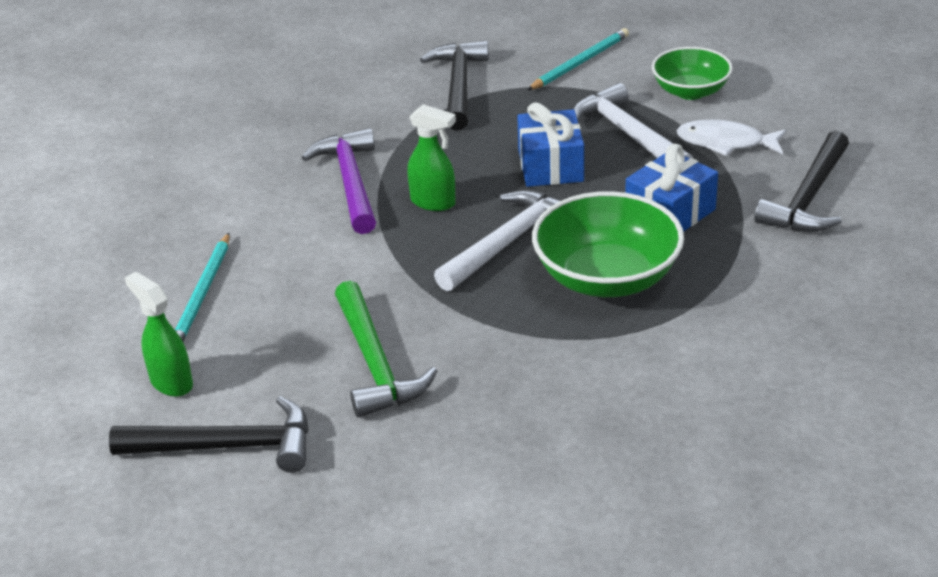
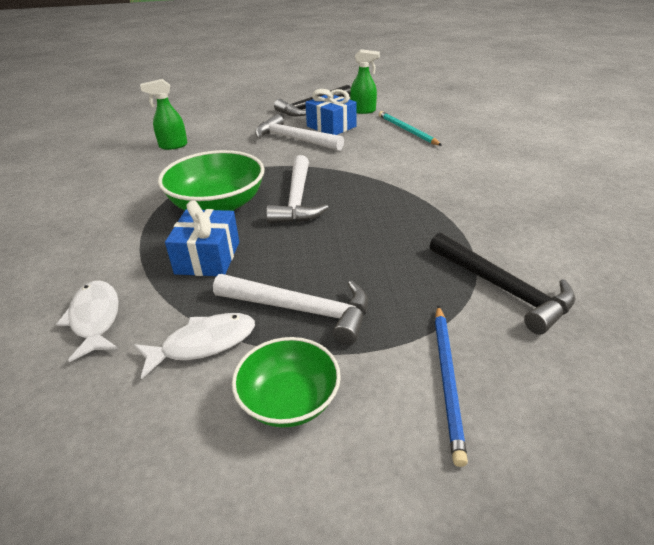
camera: 140 degrees right, 0 degrees up
purple hammer [302,128,376,234] -> none
green hammer [335,281,437,417] -> white hammer [255,114,344,151]
green spray bottle [407,104,456,211] -> green spray bottle moved to [140,79,188,150]
blue gift [517,102,584,187] -> blue gift moved to [305,89,357,135]
turquoise pencil [527,28,629,90] -> blue pencil [435,305,468,467]
black hammer [754,131,849,232] -> white fish [56,281,119,362]

